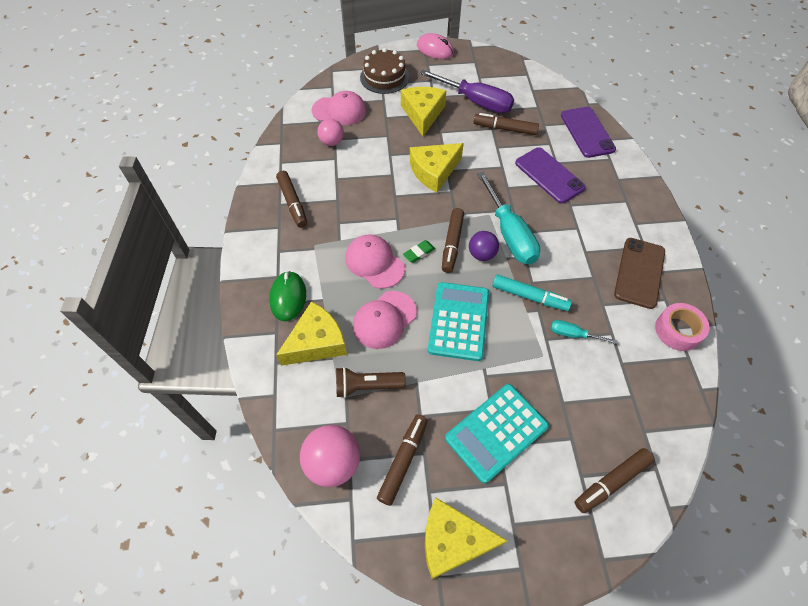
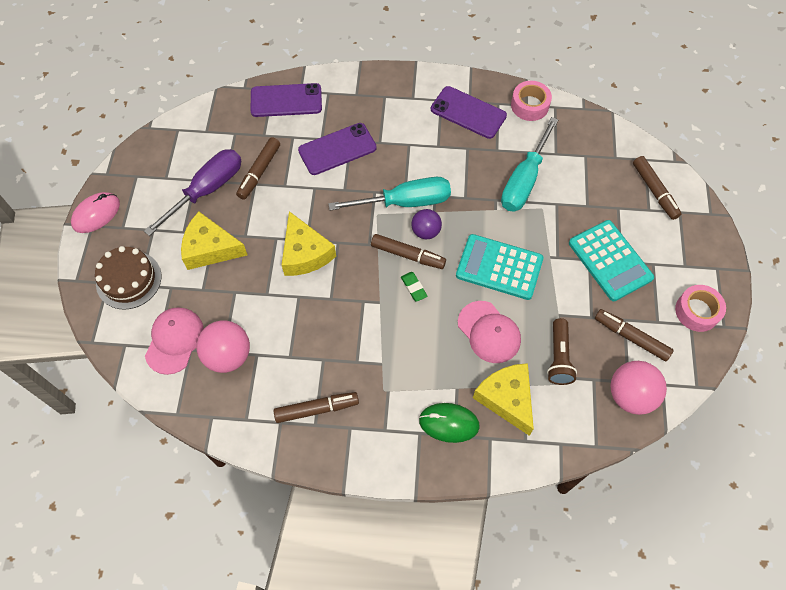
camera: 80 degrees left, 5 degrees up
pink ball [317,119,344,146] -> pink ball [196,321,250,373], size x1.57
pink cap [345,234,405,289] -> none
yellow cheese [425,498,507,579] -> pink tape [675,285,726,332]
turquoise marker [492,274,572,311] -> none
turquoise screwdriver [551,320,617,344] -> turquoise screwdriver [501,117,558,211], size x2.07
brown phone [614,238,665,309] -> purple phone [431,86,507,139]

